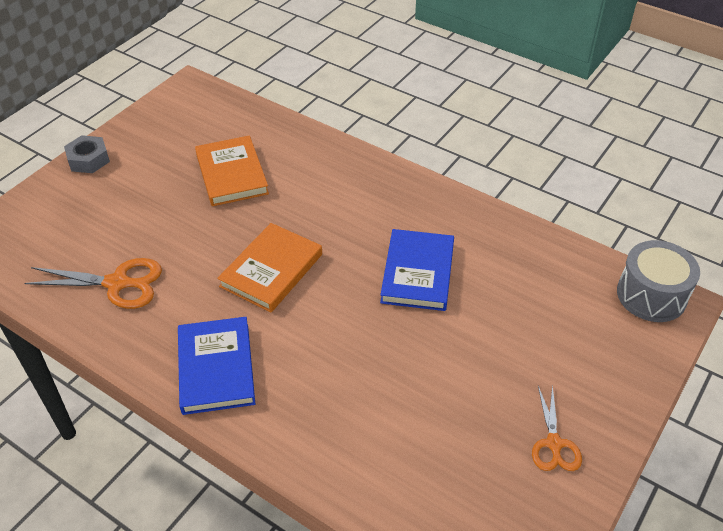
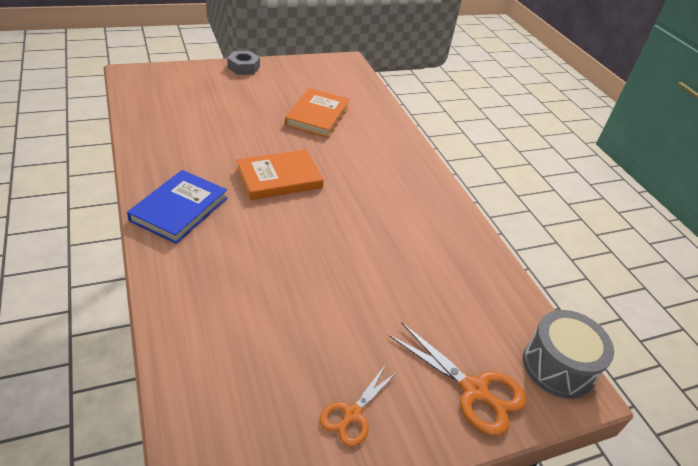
camera: 30 degrees right, 5 degrees down
orange scissors [25,258,162,309] -> orange scissors moved to [389,323,526,436]
blue book [380,229,454,311] -> none

